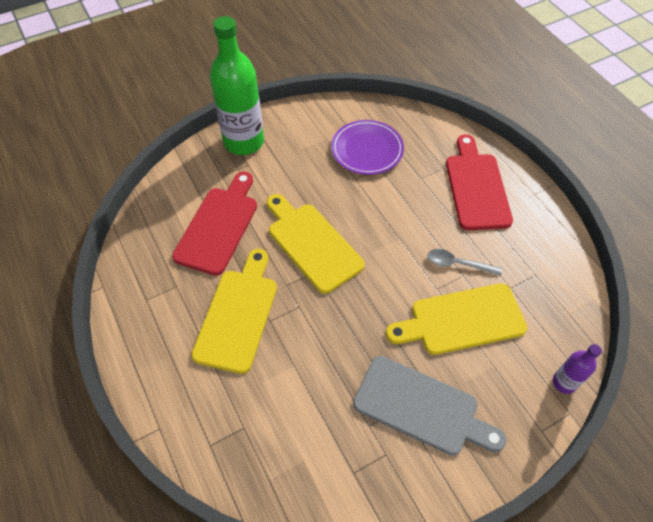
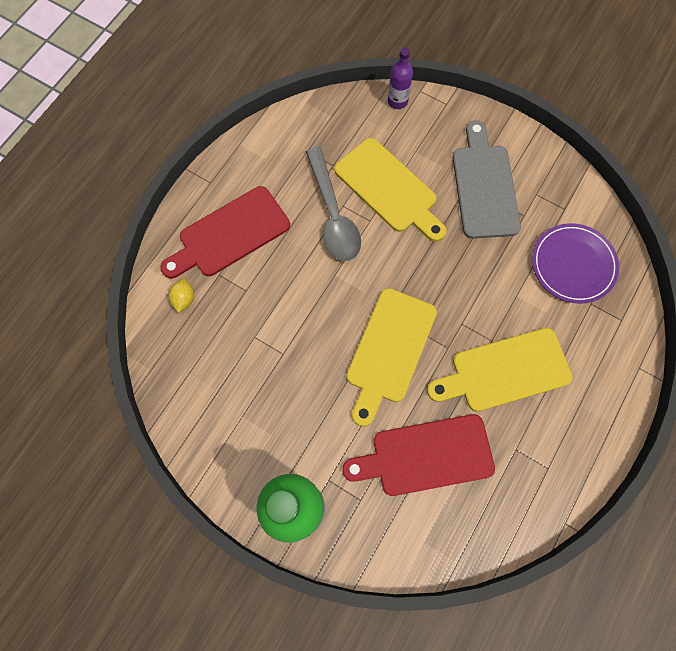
camera: 120 degrees left, 15 degrees up
purple plate [331,120,404,175] -> purple plate moved to [532,223,619,304]
grey spoon [427,249,502,276] -> grey spoon [306,147,361,261], size x1.75
none -> yellow lemon [169,279,194,313]

